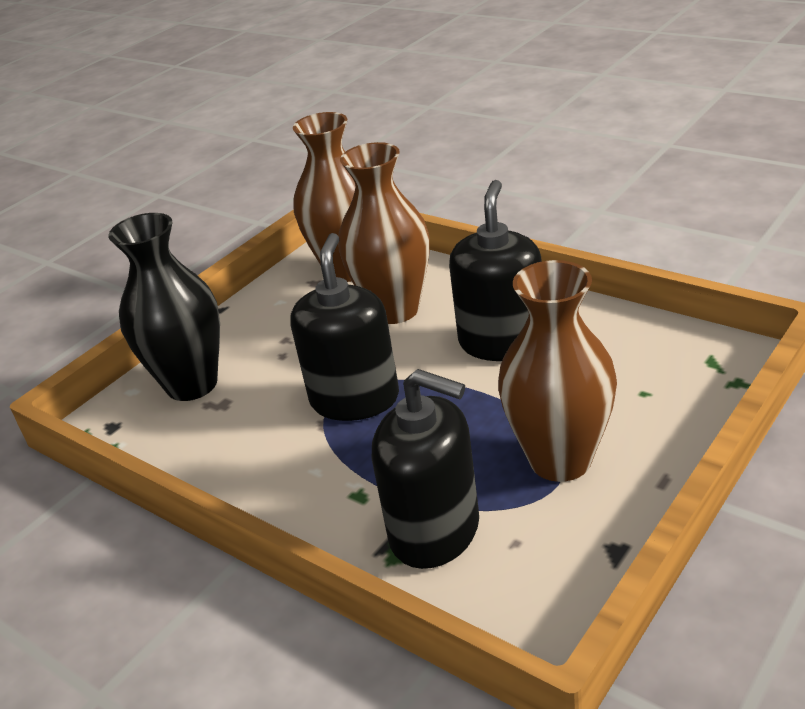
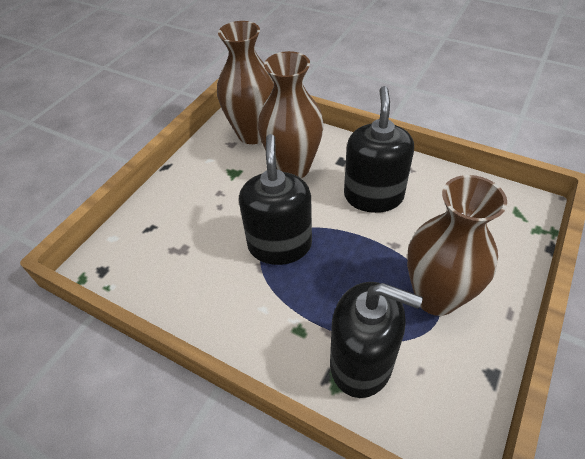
camera: 10 degrees left, 15 degrees up
black vase [108,213,220,401] -> none

